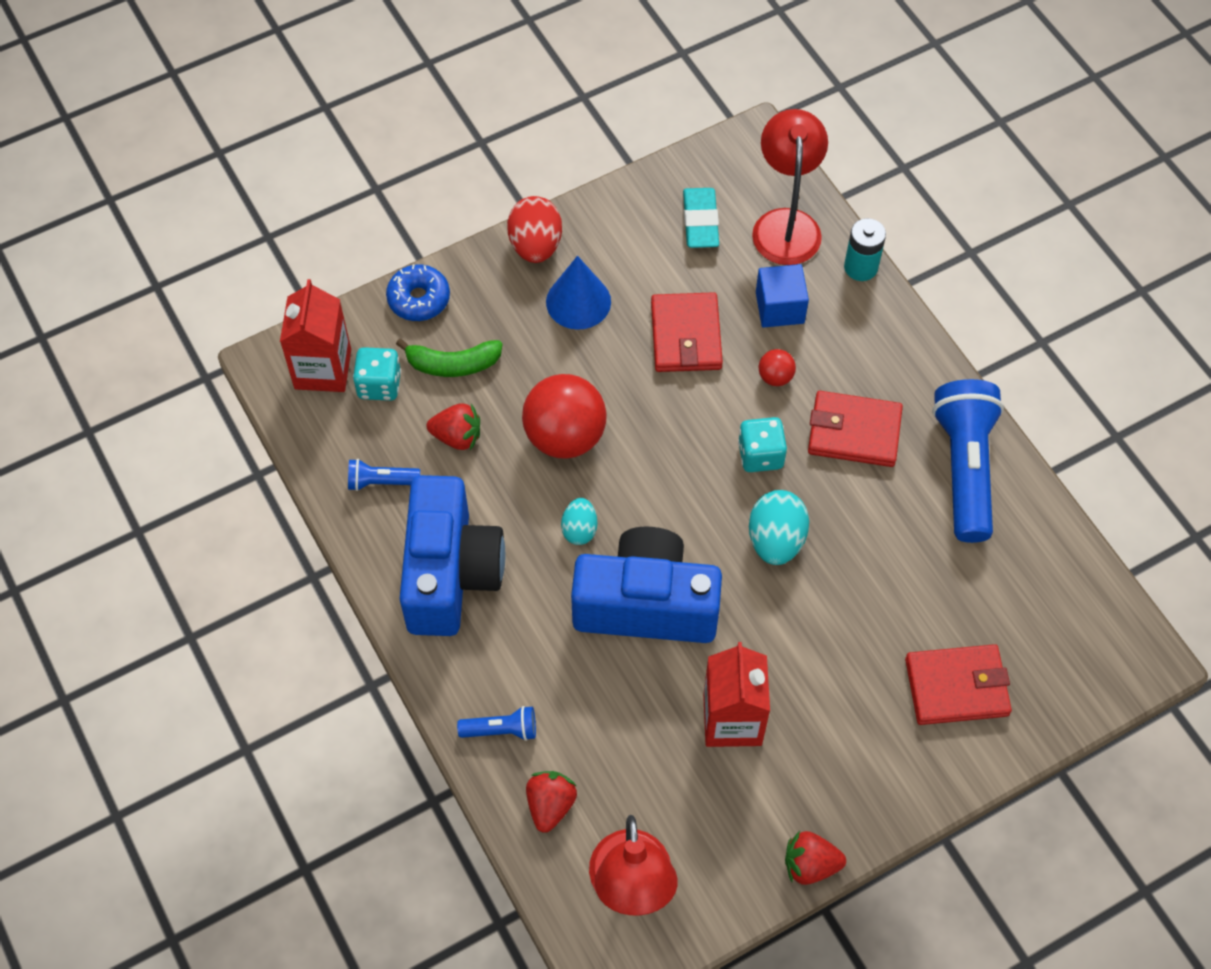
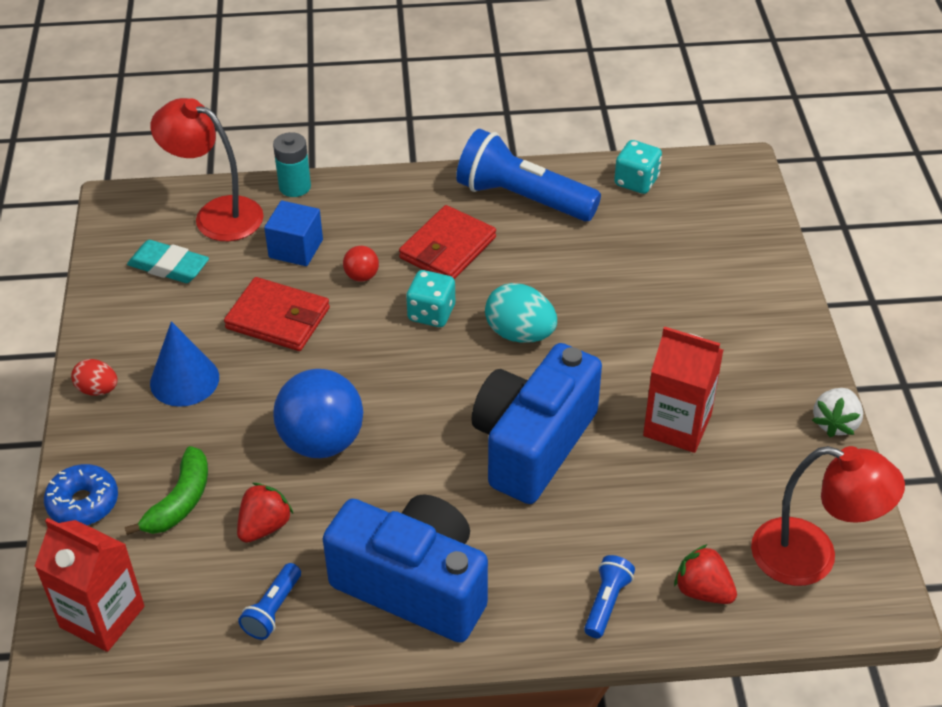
camera: 65 degrees left, 15 degrees down
turquoise dice [353,347,401,401] -> turquoise dice moved to [614,140,662,194]
red egg [507,196,562,263] -> red egg [71,359,118,396], size x0.61
red ball [522,374,607,459] -> blue ball [273,369,363,458]
turquoise egg [561,498,597,545] -> none
red strawberry [785,831,846,885] -> white strawberry [812,388,863,437]
red wallet [905,644,1012,725] -> none

